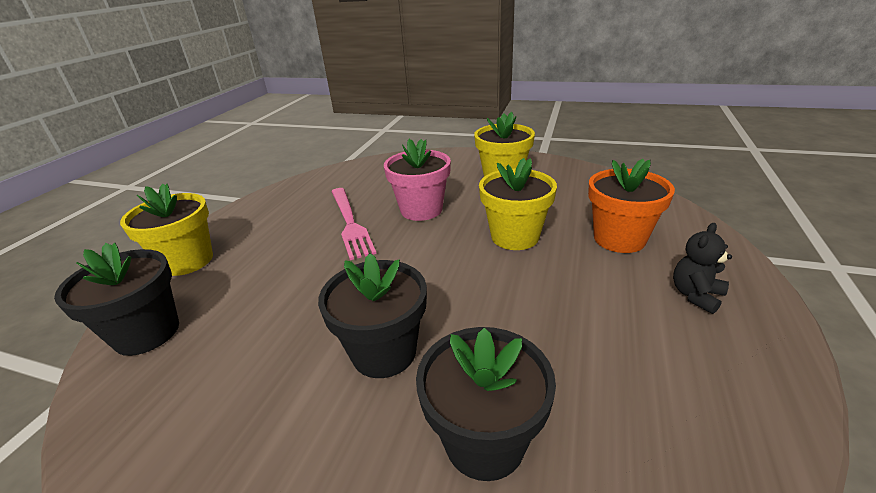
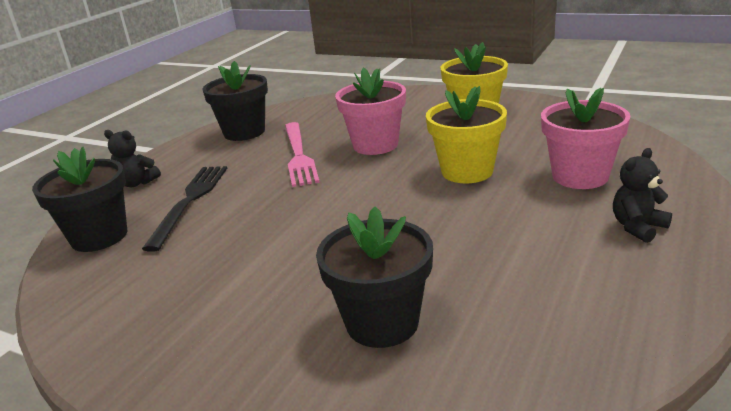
camera: 10 degrees right, 5 degrees down
yellow flower pot [120,184,213,276] -> black teddy bear [104,130,161,187]
black flower pot [318,253,427,378] -> black flower pot moved to [203,61,268,141]
orange flower pot [588,159,675,253] -> pink flower pot [541,88,630,189]
none -> black fork [142,166,228,252]

